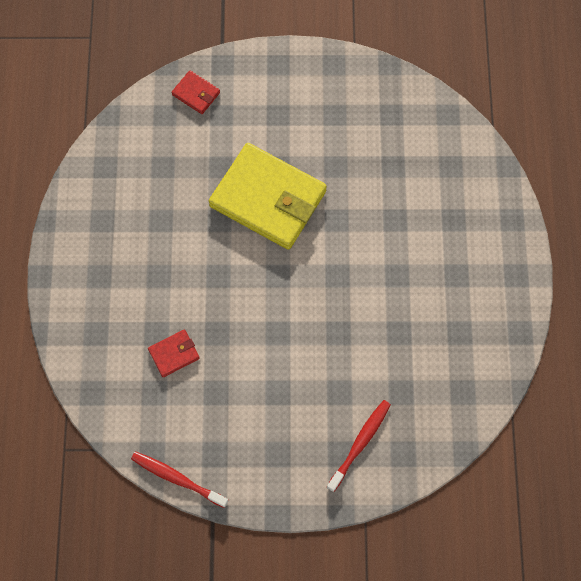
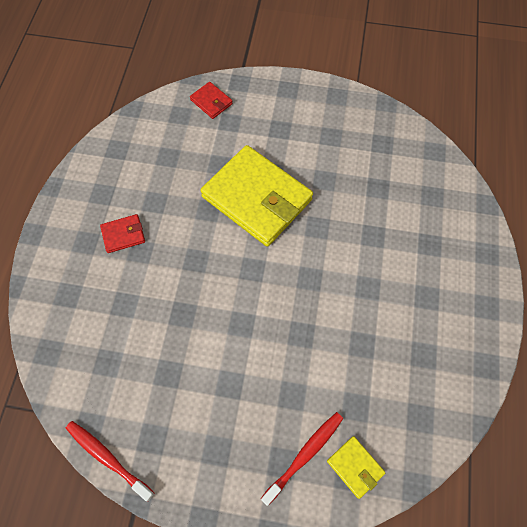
camera: 10 degrees right, 5 degrees down
red wallet [148,329,200,377] -> red wallet moved to [100,214,145,253]
none -> yellow wallet [327,436,385,499]

